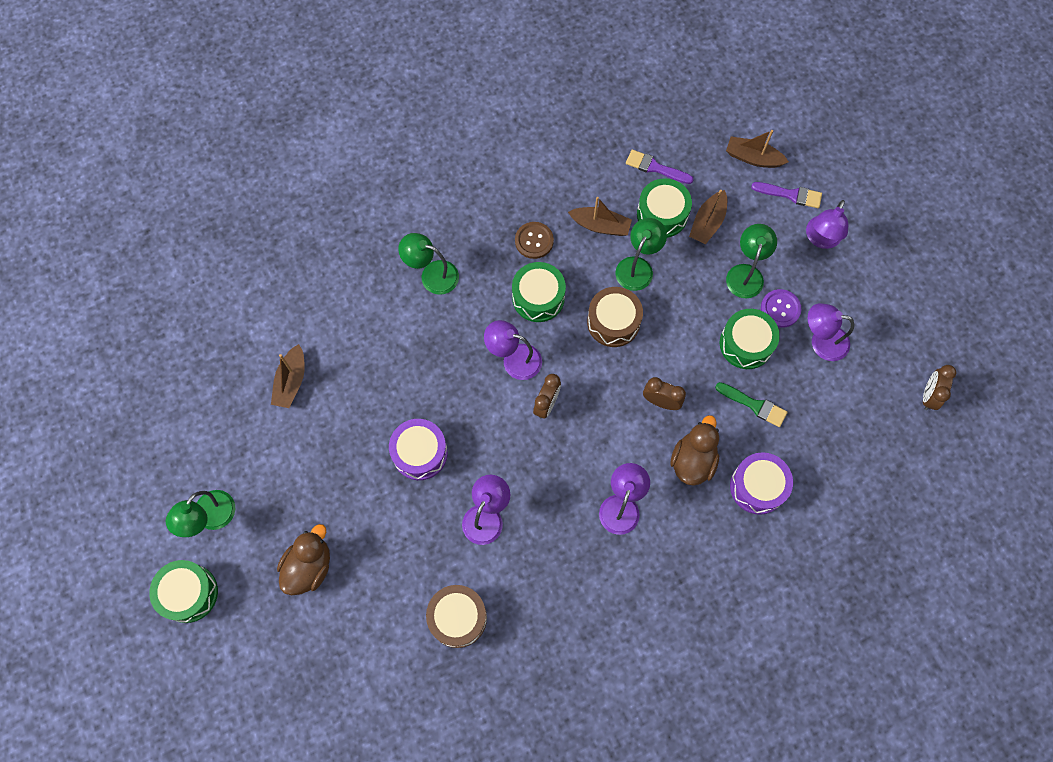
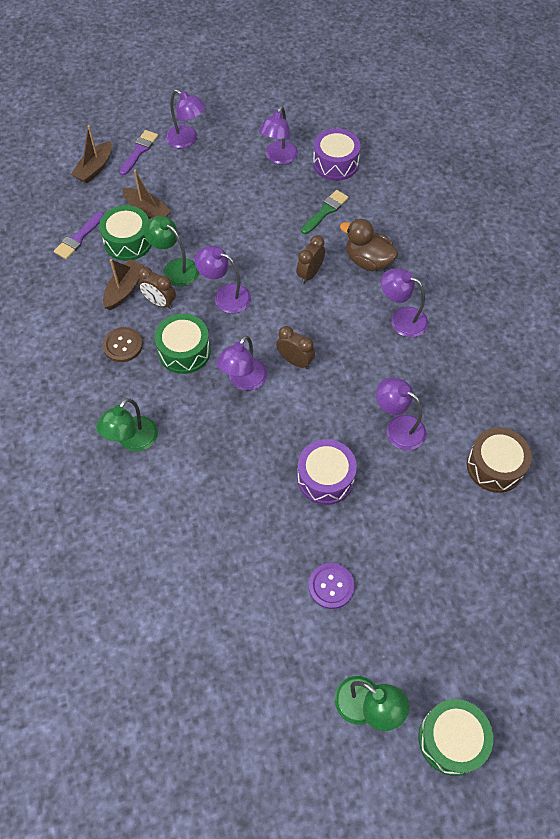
camera: 80 degrees left, 10 degrees down
brown boat [271,344,305,408] -> none
brown duck [277,524,330,595] -> none
brown drum [587,287,643,347] -> purple lamp [194,245,251,313]
green drum [720,309,780,369] -> none
green lamp [726,224,777,298] -> none
purple drum [730,452,793,515] -> purple drum moved to [313,128,361,181]
purple button [761,289,801,328] -> purple button moved to [309,563,355,609]
brown clock [923,365,956,410] -> brown clock moved to [138,267,176,309]

